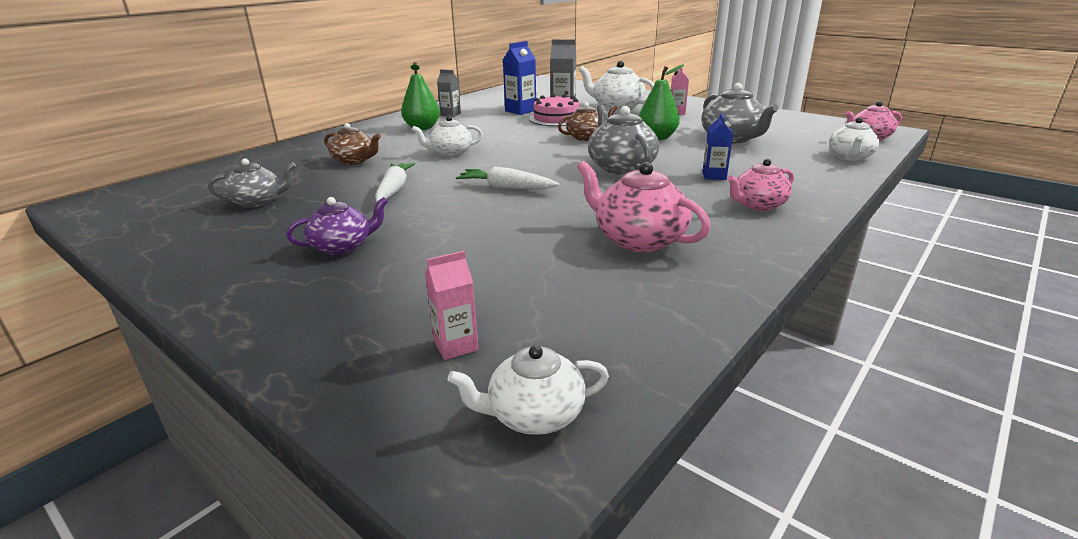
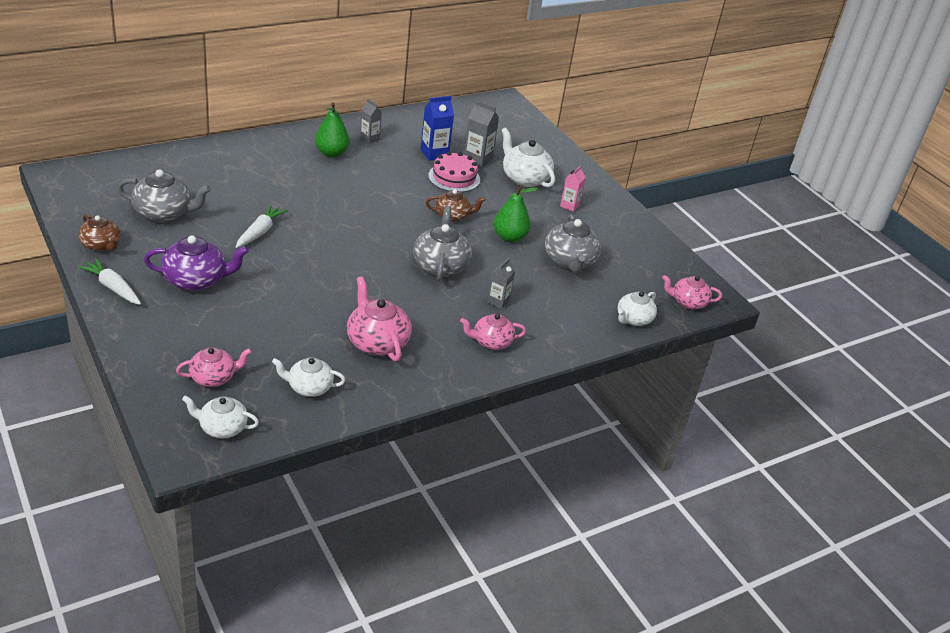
camera: 15 degrees right, 10 degrees up
grey teapot [208,158,296,208] -> grey teapot [118,169,211,222], size x1.52
purple teapot [286,197,388,255] -> purple teapot [144,235,249,291], size x1.52
brown teapot [324,123,381,165] -> brown teapot moved to [78,214,121,251]
white teapot [412,116,483,156] -> white teapot moved to [272,357,346,397]
pink carton [425,251,479,360] -> pink teapot [176,347,252,387]
white carrot [455,167,559,189] -> white carrot moved to [77,258,141,305]
blue carton [703,113,733,180] -> grey carton [487,258,515,309]

